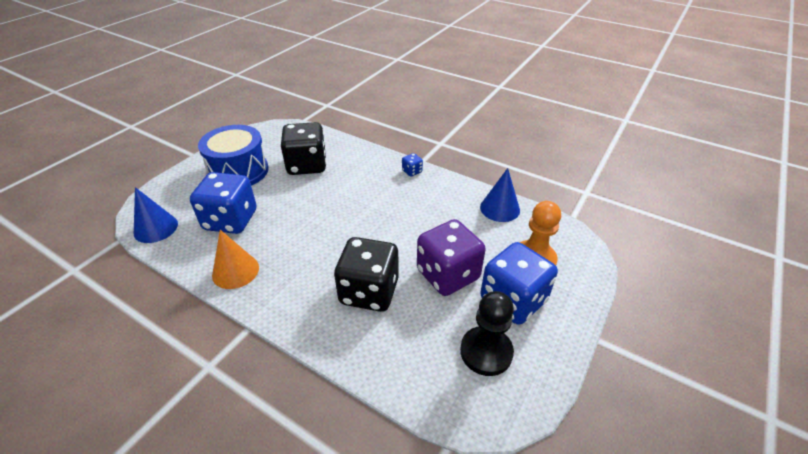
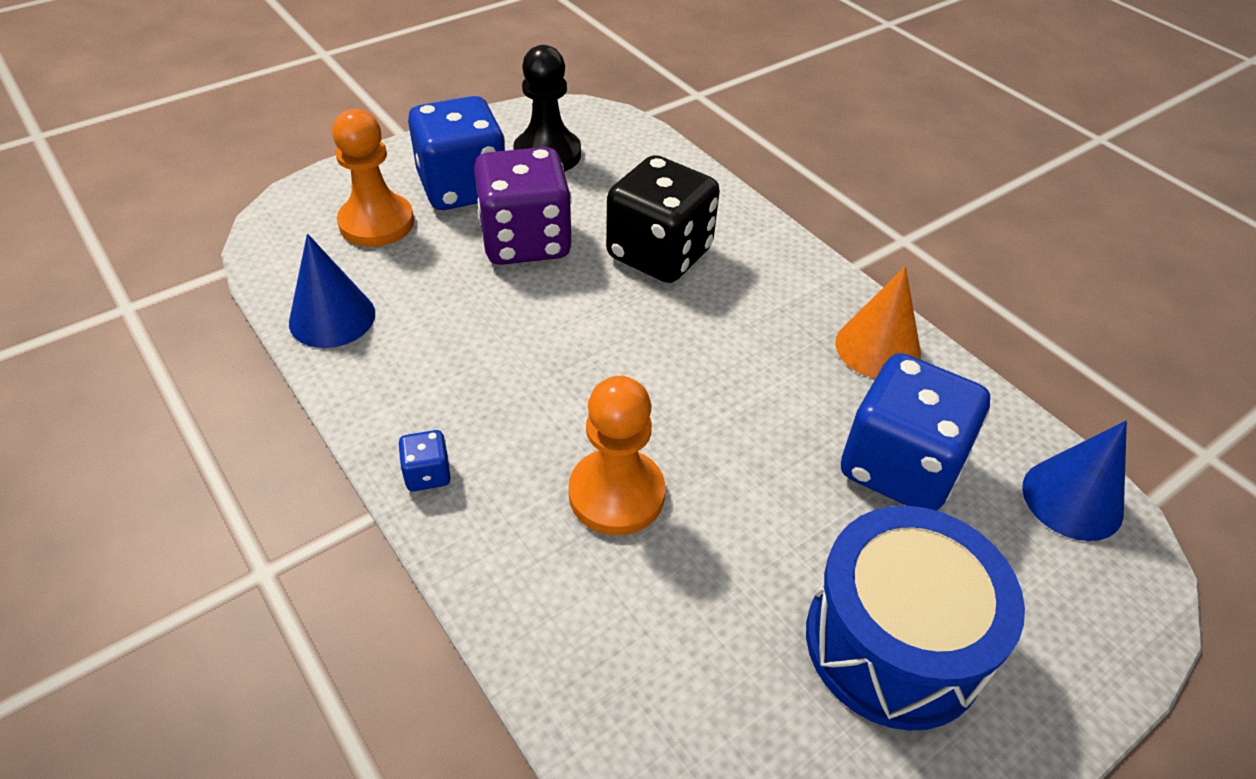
camera: 160 degrees left, 5 degrees up
black dice [281,122,326,175] -> none
none -> orange pawn [568,376,665,535]

